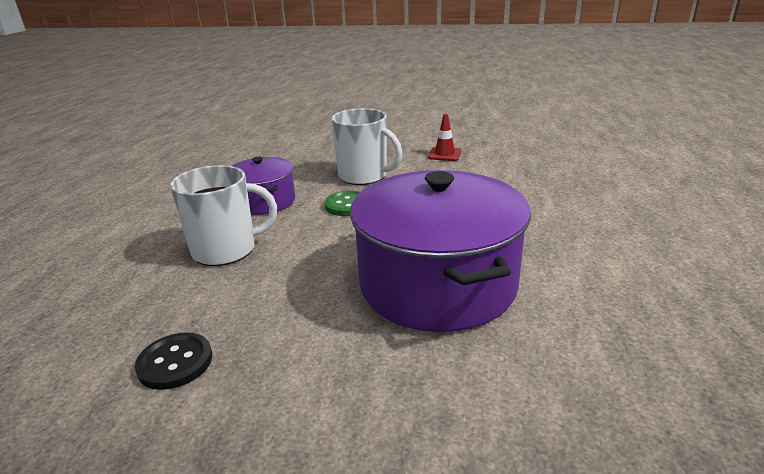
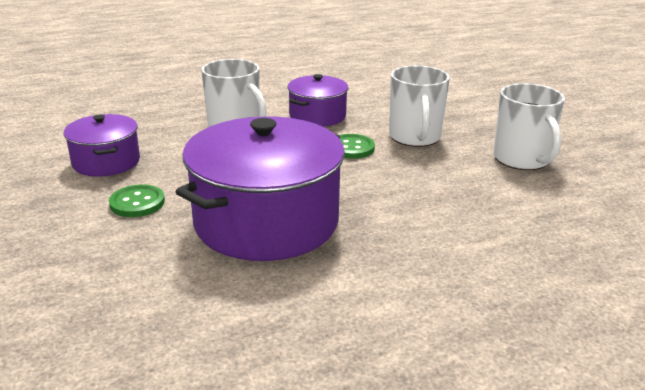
camera: 55 degrees right, 0 degrees up
black button [135,333,212,390] -> purple pot [63,114,140,177]
red traffic cone [428,114,462,161] -> white mug [493,83,565,170]
none -> green button [109,184,165,217]

